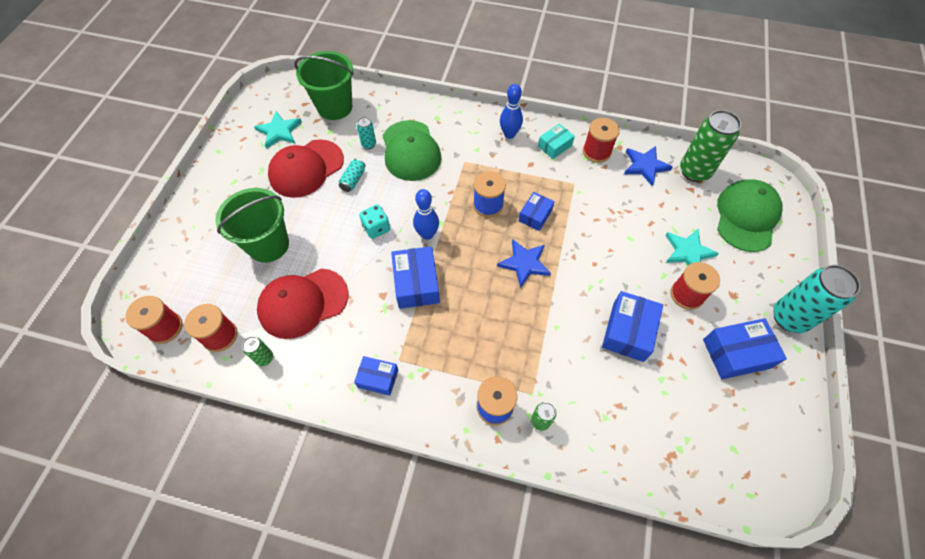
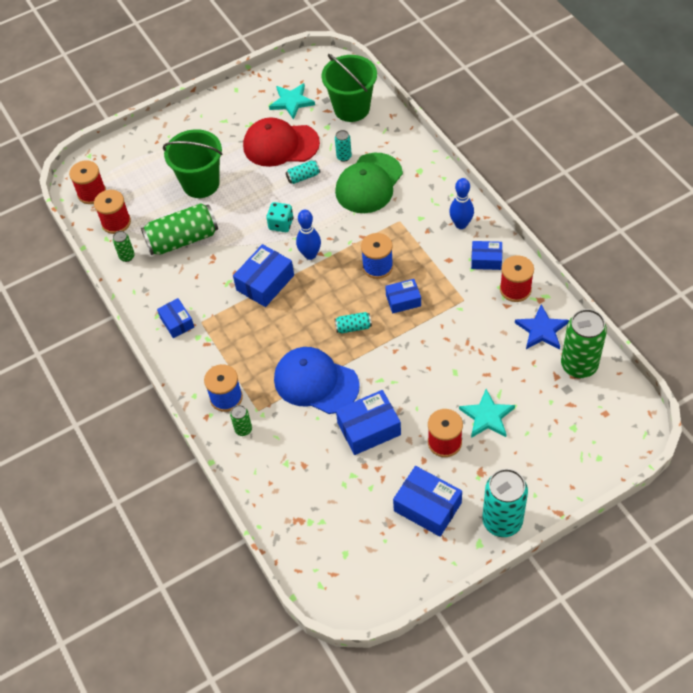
camera: 50 degrees right, 5 degrees down
red cap [257,268,349,339] -> green can [141,203,218,255]
blue star [497,239,551,288] -> turquoise can [335,312,372,333]
turquoise box [538,124,575,159] -> blue box [471,241,502,270]
green cap [717,180,783,252] -> none
none -> blue cap [274,347,360,414]

